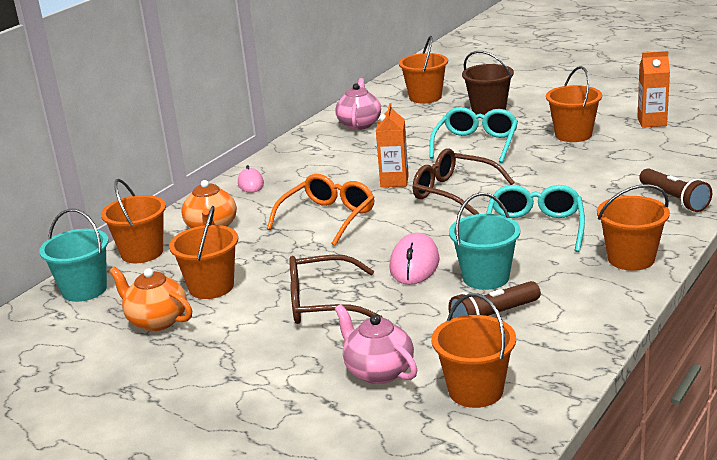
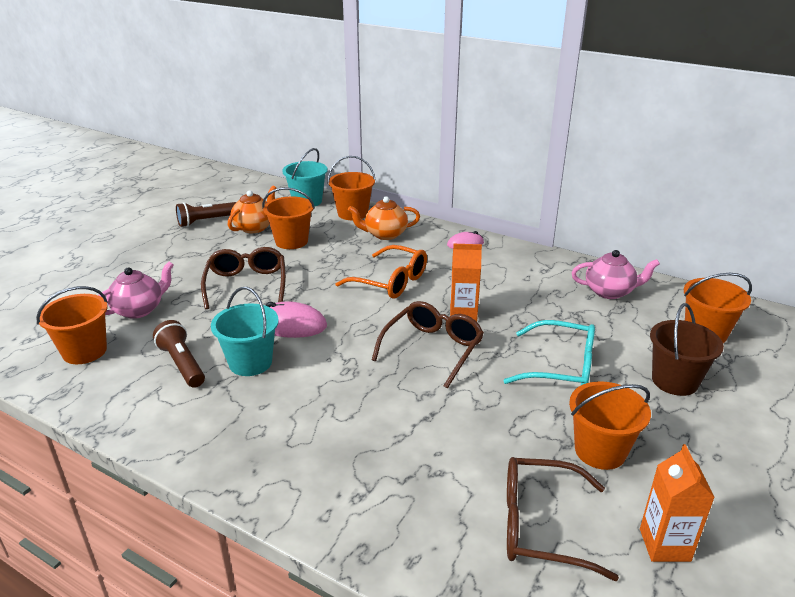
camera: 85 degrees right, 5 degrees up
turquoise glasses [486,185,585,252] -> none
orange bucket [597,184,670,271] -> none
brown flashlight [639,168,712,212] -> brown flashlight moved to [176,202,237,227]
none -> brown glasses [507,457,619,581]

